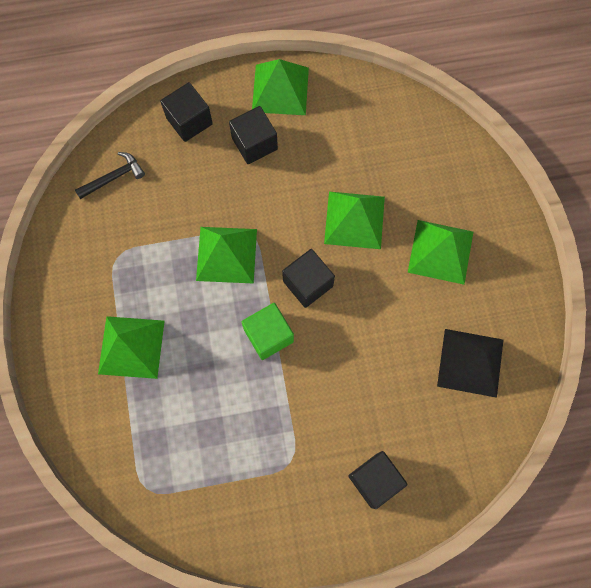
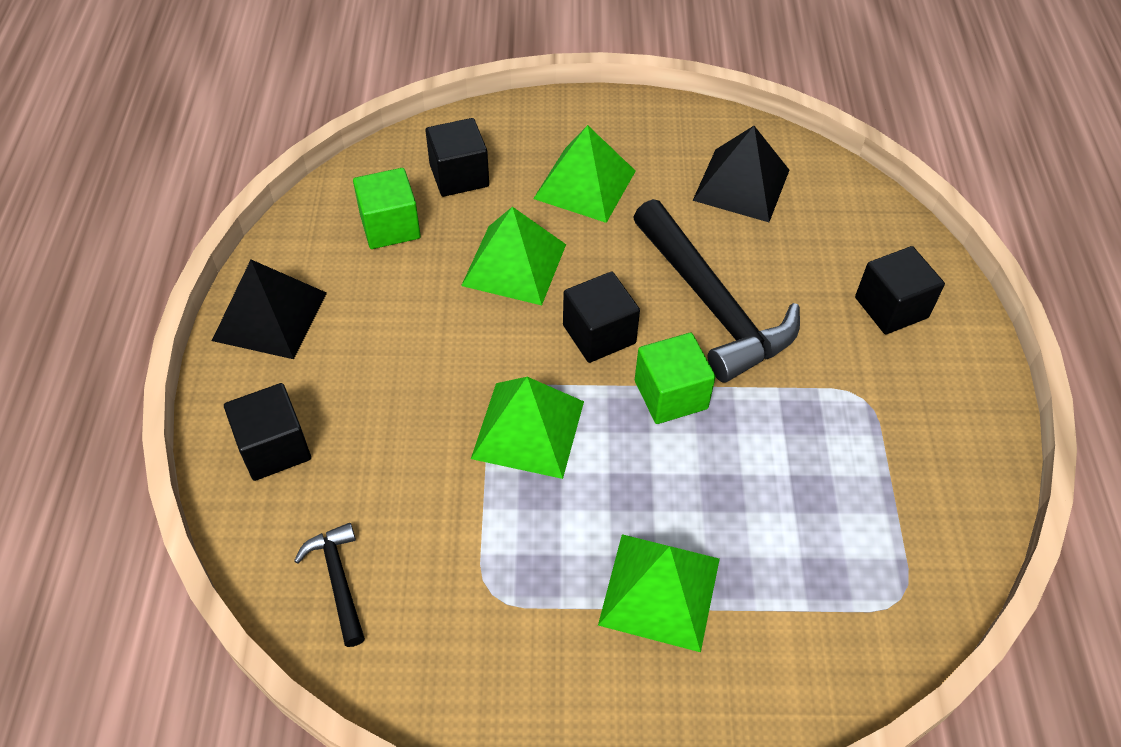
camera: 80 degrees left, 20 degrees down
black cube [229,106,278,164] -> black cube moved to [425,118,489,197]
green pyramid [252,59,309,115] -> black pyramid [212,260,327,359]
none -> green cube [353,168,421,249]
none -> black hammer [633,199,800,382]

